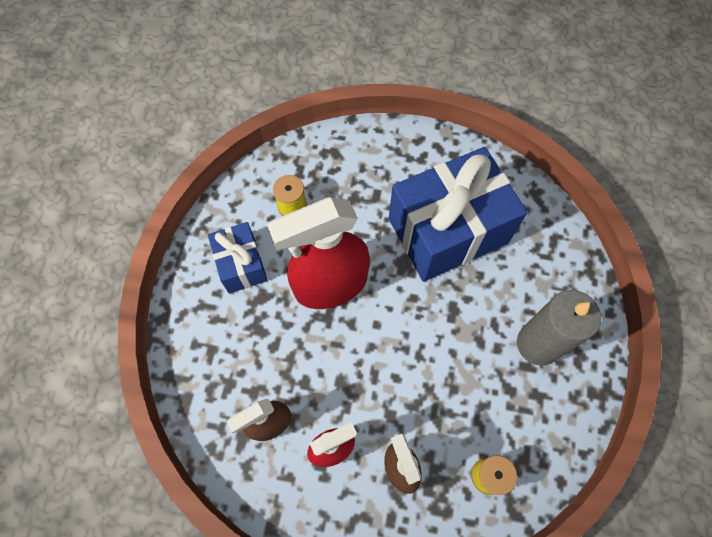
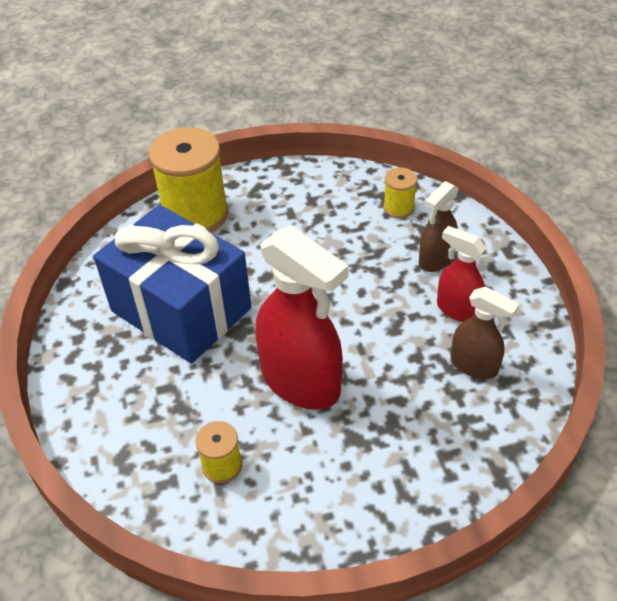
camera: 115 degrees left, 20 degrees down
blue gift [208,222,268,293] -> none
grey candle [517,290,601,366] -> none
none -> yellow spool [149,127,229,233]

